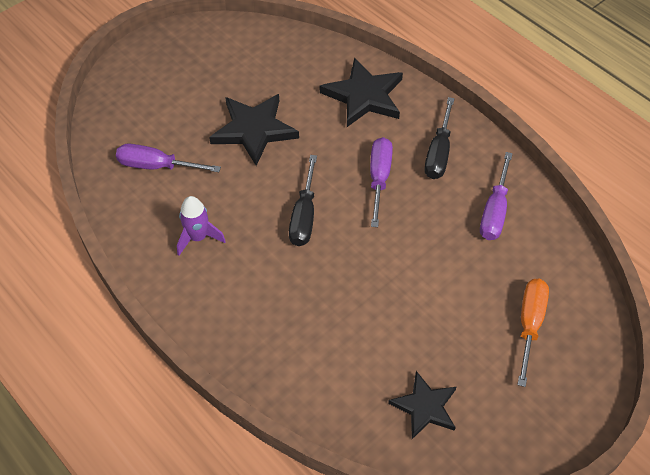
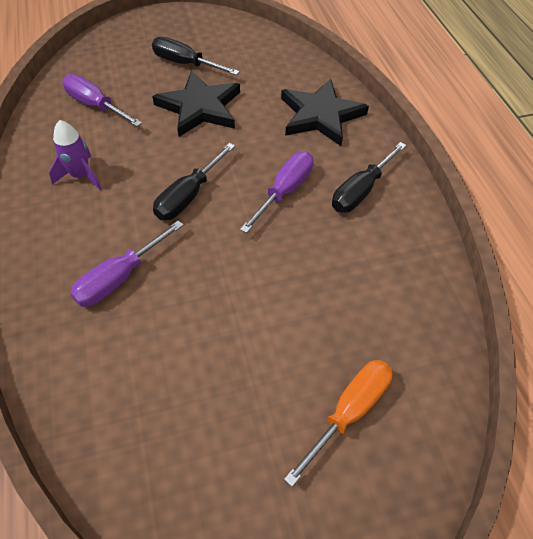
camera: 25 degrees right, 0 degrees up
black star [388,371,456,439] -> none
purple screwdriver [480,152,513,240] -> purple screwdriver moved to [70,220,184,307]
none -> black screwdriver [152,37,240,75]

